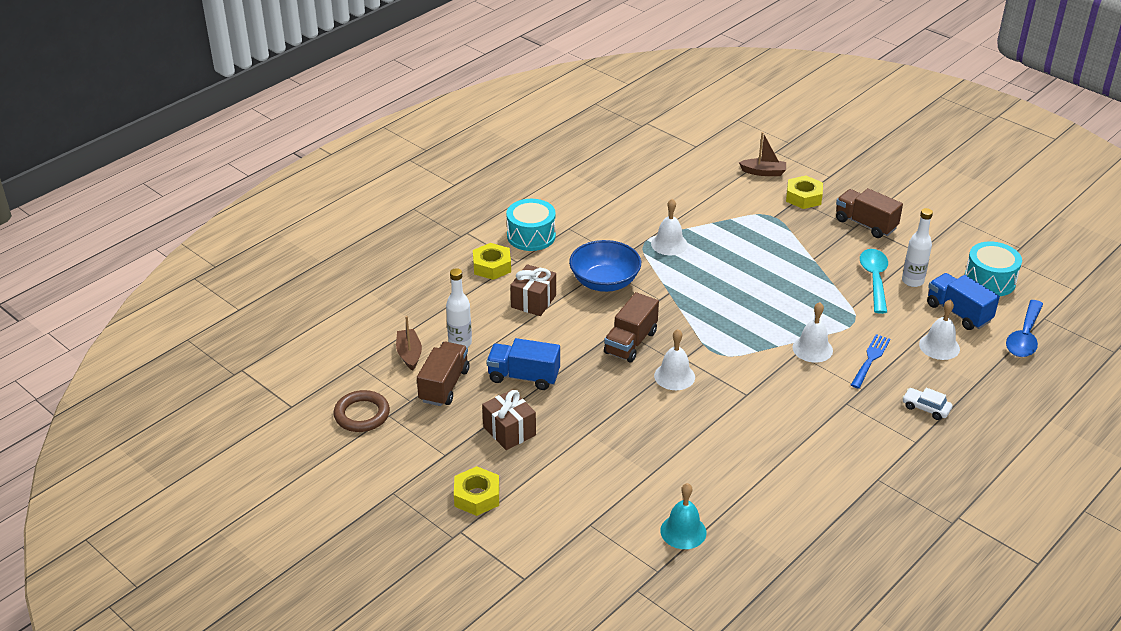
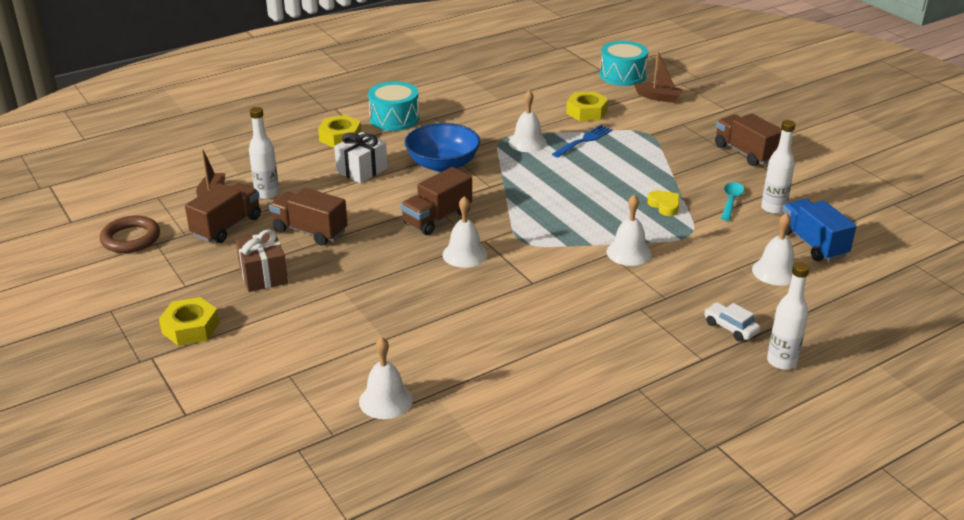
camera: 15 degrees right, 5 degrees down
blue truck [486,338,560,390] -> brown truck [269,188,348,246]
brown gift [510,264,556,316] -> white gift [334,132,388,184]
turquoise bell [660,483,707,549] -> white bell [359,337,413,419]
yellow nut [786,176,823,209] -> yellow nut moved to [566,91,608,121]
blue fork [851,334,891,389] -> blue fork moved to [552,125,612,158]
turquoise spoon [860,249,888,314] -> turquoise spoon [721,182,744,221], size x0.64
turquoise drum [964,241,1022,296] -> turquoise drum moved to [600,41,648,86]
blue spoon [1006,300,1043,357] -> none
none -> yellow heart [647,190,680,216]
none -> white bottle [767,262,810,370]

